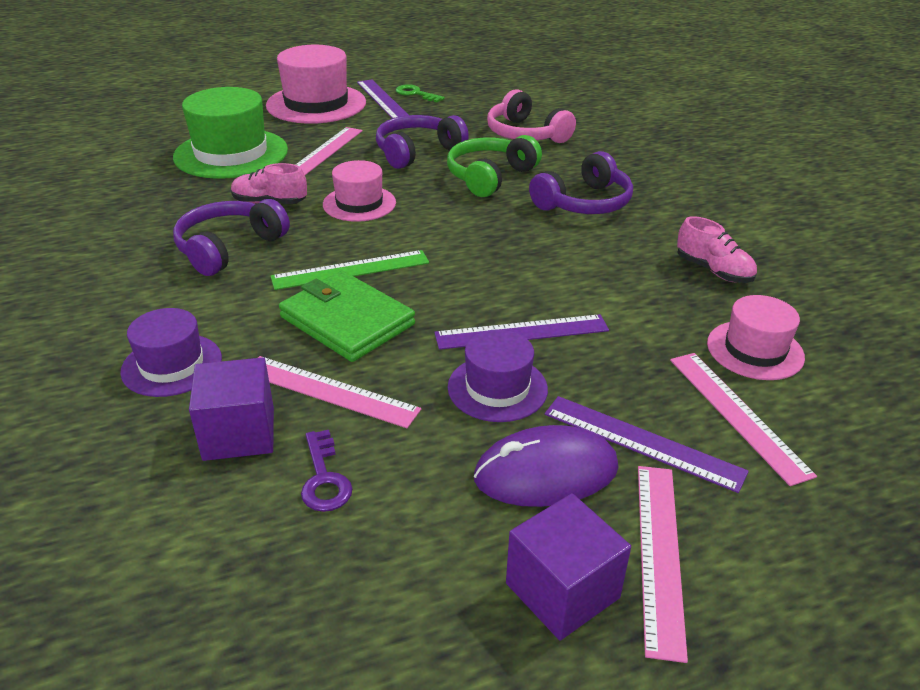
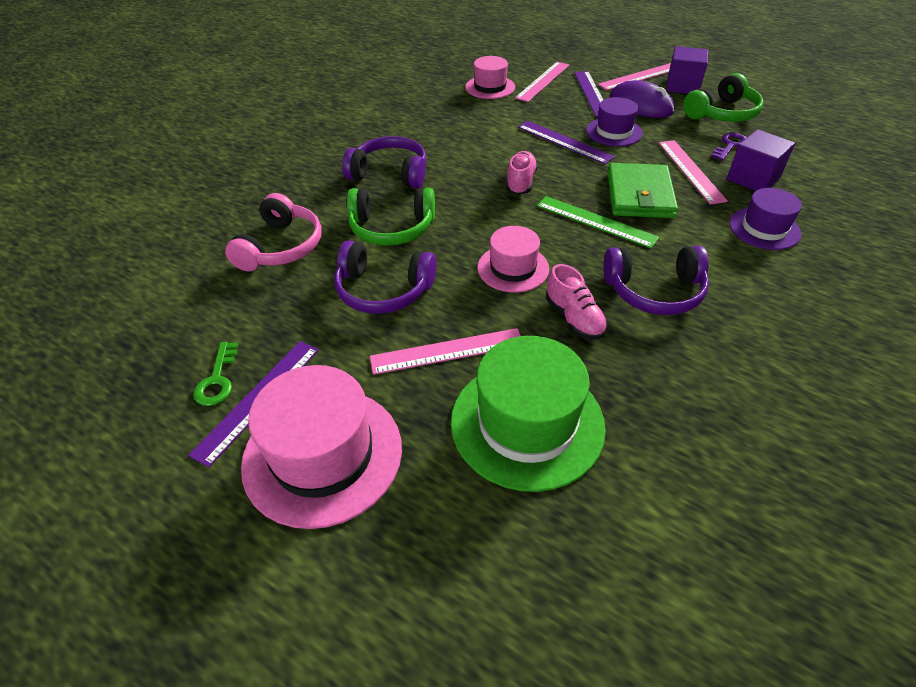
camera: 125 degrees left, 10 degrees up
pink shoe [677,216,757,283] -> pink shoe moved to [506,151,538,195]
none -> green headphones [683,73,764,122]

